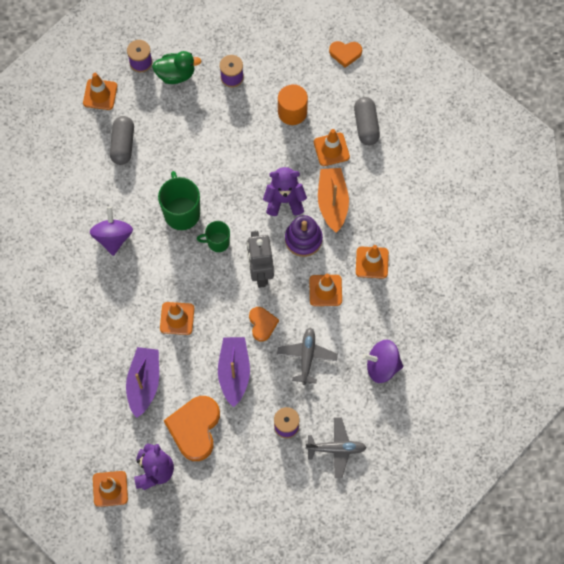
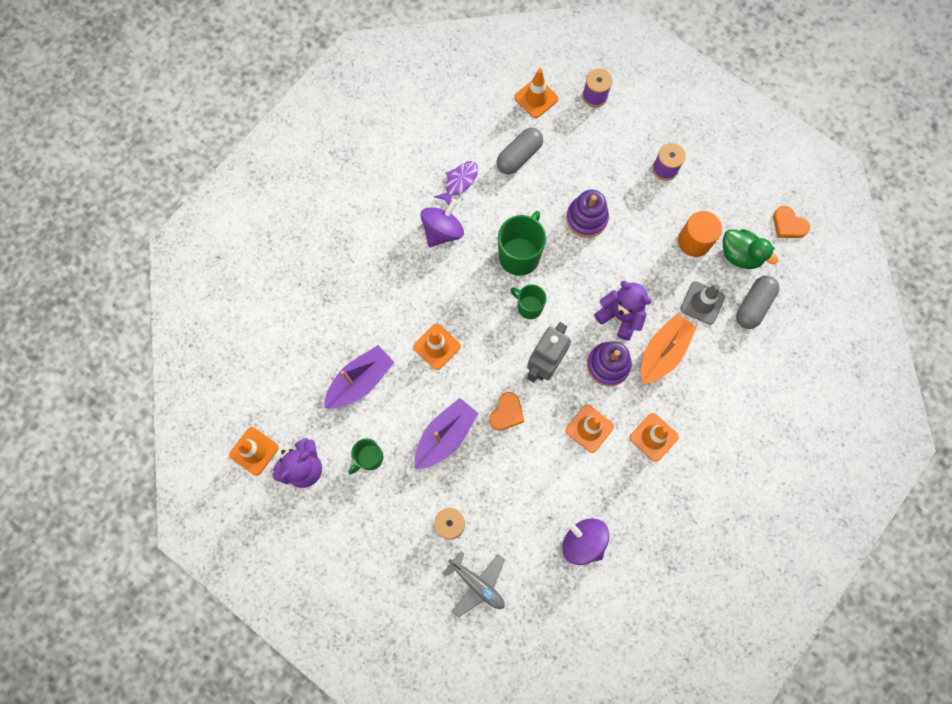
camera: 40 degrees right, 5 degrees up
green duck [152,51,201,84] -> green duck moved to [723,229,778,269]
orange heart [164,396,220,461] -> green mug [349,438,383,474]
grey plane [277,327,338,385] -> none
orange traffic cone [314,129,350,166] -> grey traffic cone [681,281,725,325]
none -> purple fish [434,161,478,205]
none -> purple stacking toy [566,190,609,238]

